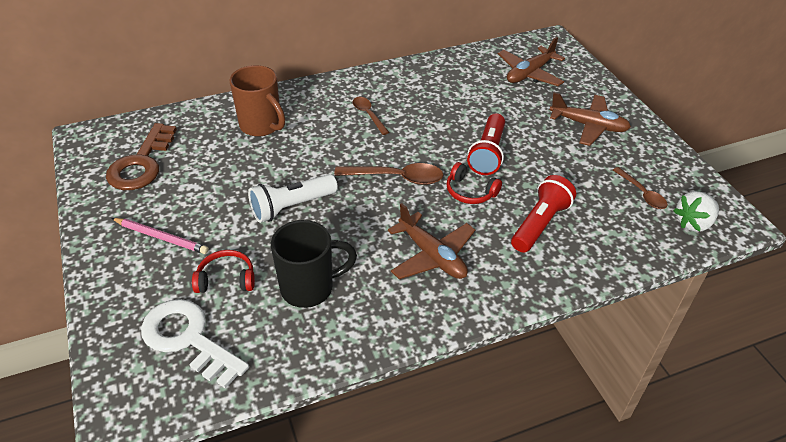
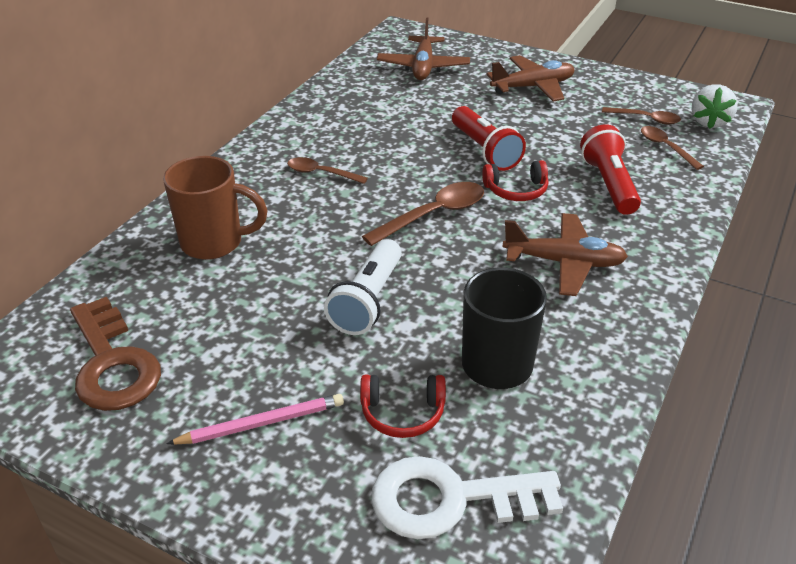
camera: 40 degrees left, 5 degrees down
red headphones [192,250,255,293] -> red headphones turned 135 degrees counterclockwise [360,375,446,438]
none -> brown spoon [641,126,704,170]

